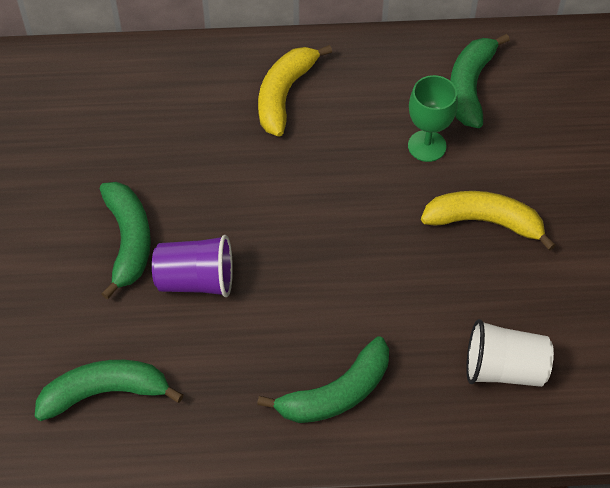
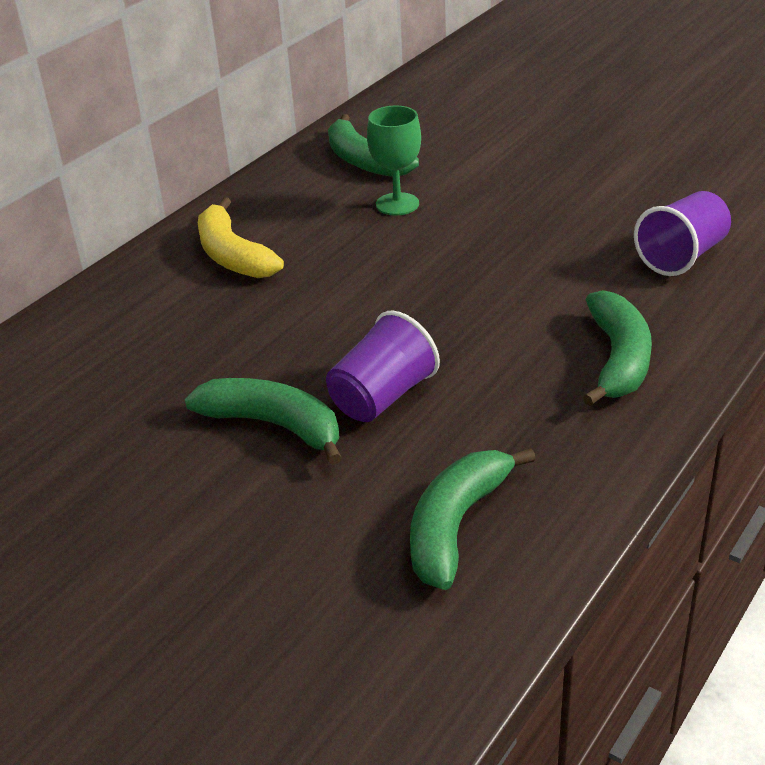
camera: 50 degrees left, 20 degrees down
yellow banana [421,191,556,251] -> none
white cup [466,319,554,387] -> purple cup [634,191,731,276]

